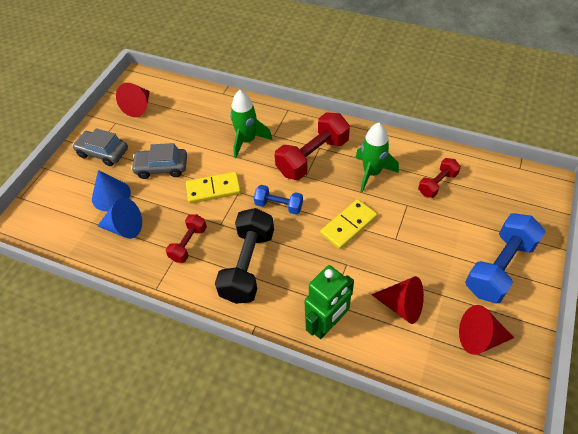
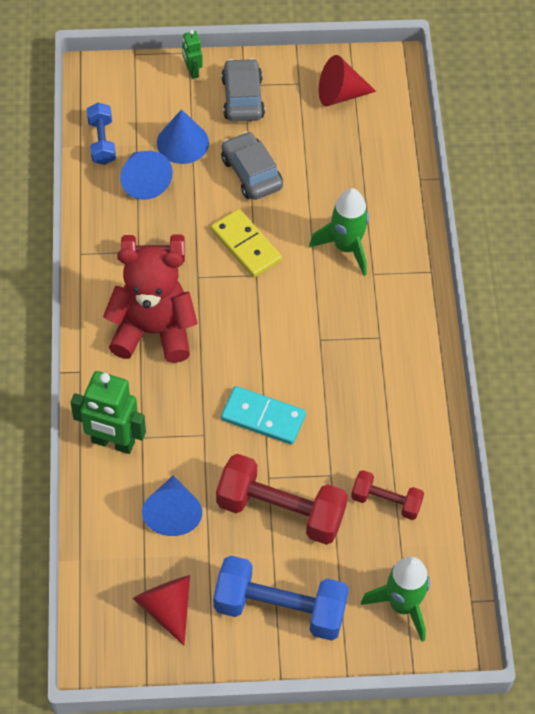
camera: 60 degrees right, 5 degrees up
black dumbbell [215,208,274,304] -> red teddy bear [103,246,197,363]
blue dumbbell [254,185,303,215] -> blue dumbbell moved to [87,103,116,165]
red dumbbell [275,112,350,180] -> red dumbbell moved to [216,454,348,545]
yellow domino [320,199,377,249] -> turquoise domino [221,386,306,445]
green rocket [356,123,399,193] -> green rocket moved to [361,556,430,642]
red cone [371,276,424,324] -> blue cone [142,475,202,536]
none -> green robot [182,30,203,79]

